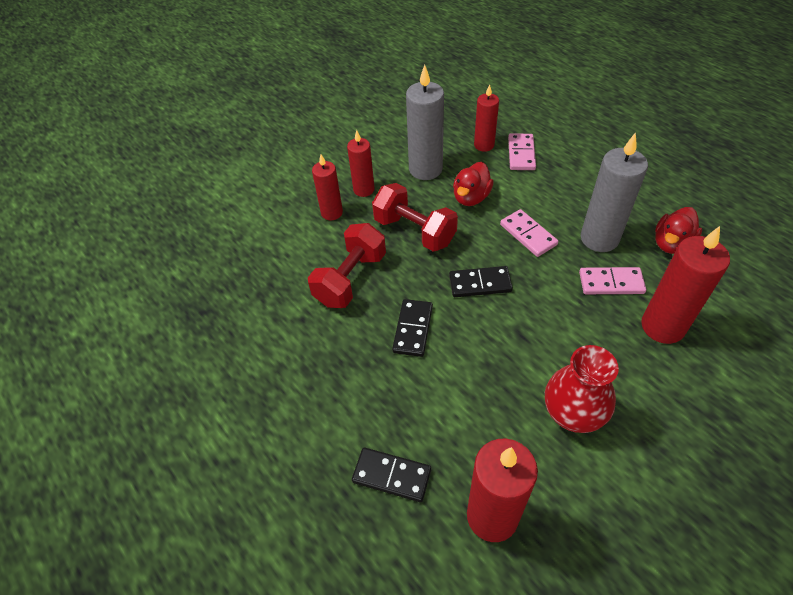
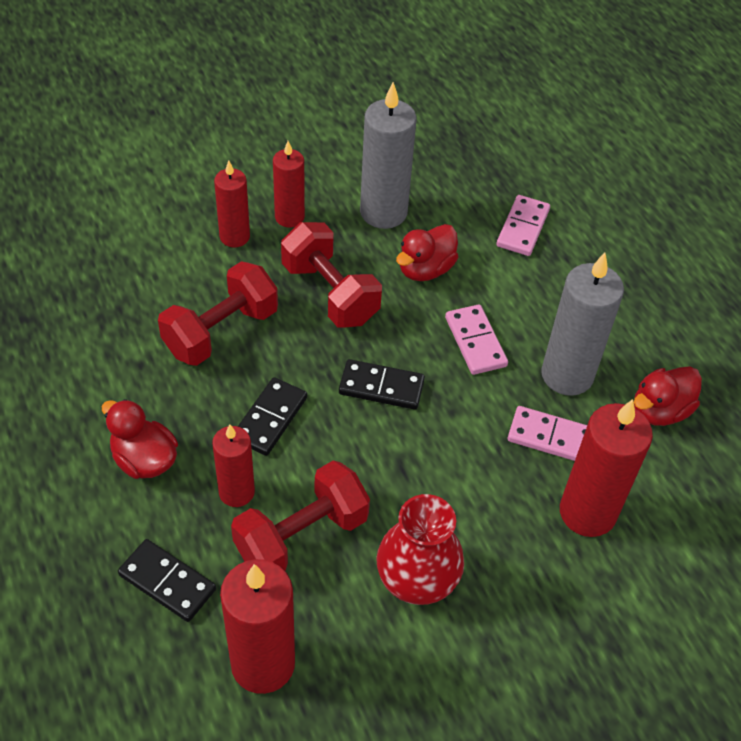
camera: 10 degrees right, 0 degrees up
red candle [474,84,499,152] -> red candle moved to [212,424,255,507]
none -> red duck [102,399,178,479]
none -> red dumbbell [231,461,370,571]

